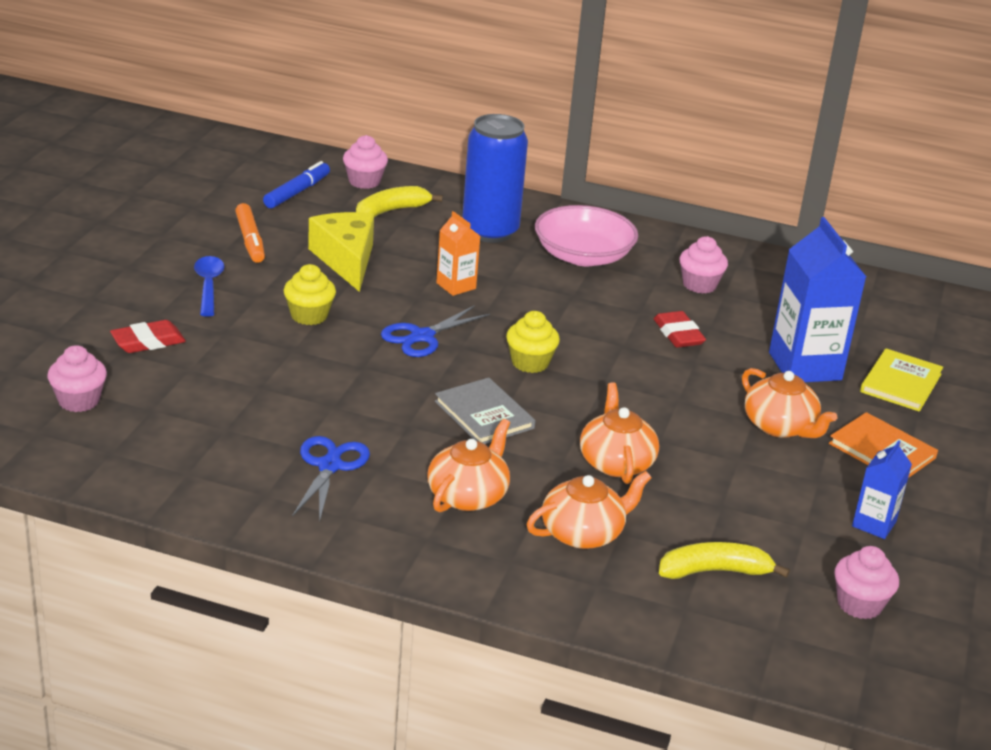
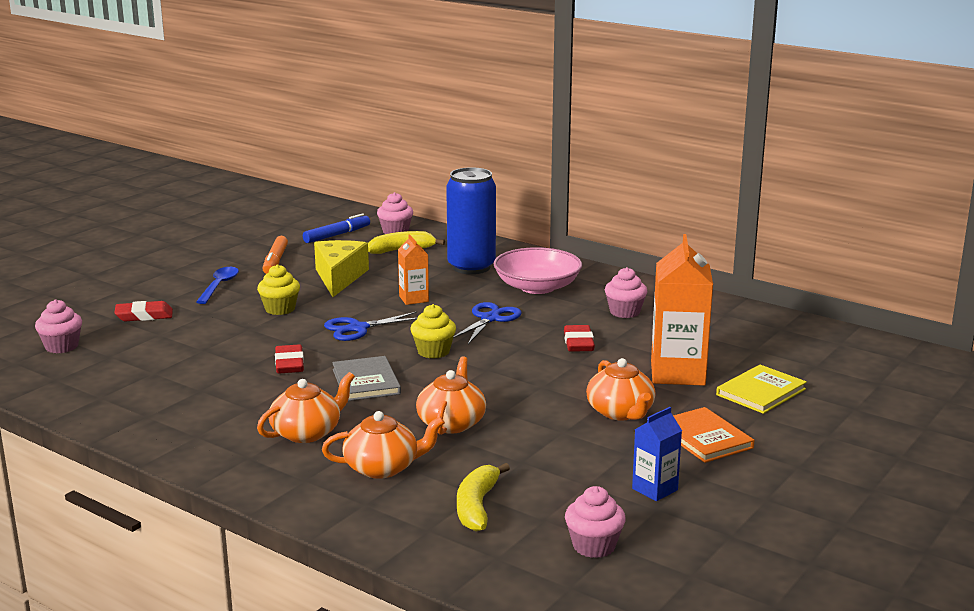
camera: 20 degrees right, 10 degrees down
blue scissors [292,436,370,523] -> blue scissors moved to [453,302,522,344]
yellow banana [659,542,790,579] -> yellow banana turned 90 degrees counterclockwise [457,463,510,532]
blue carton [769,217,866,382] -> orange carton [651,234,713,386]
none -> red eraser [275,344,304,374]

